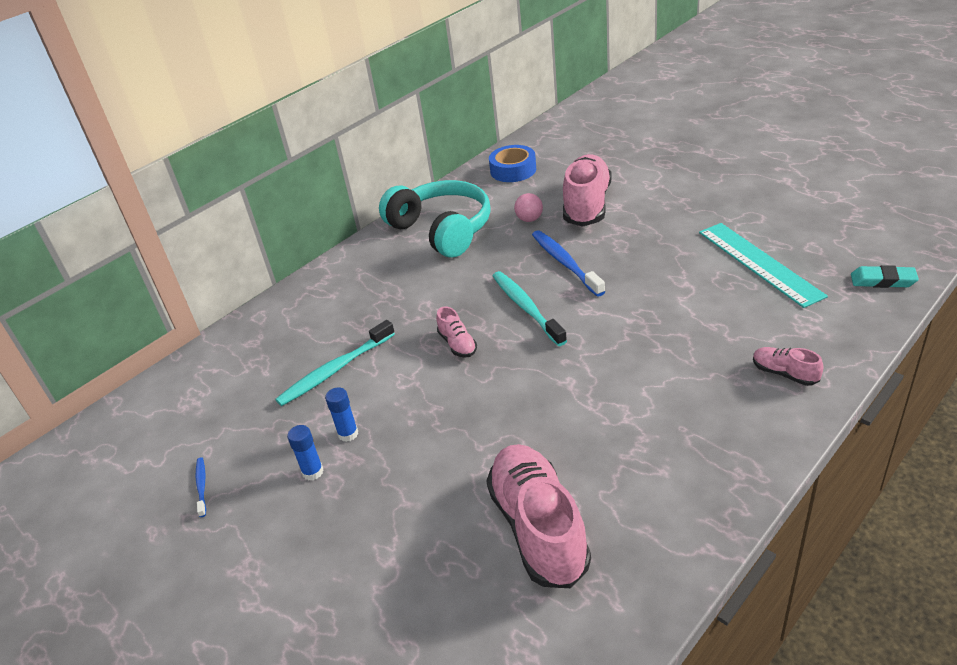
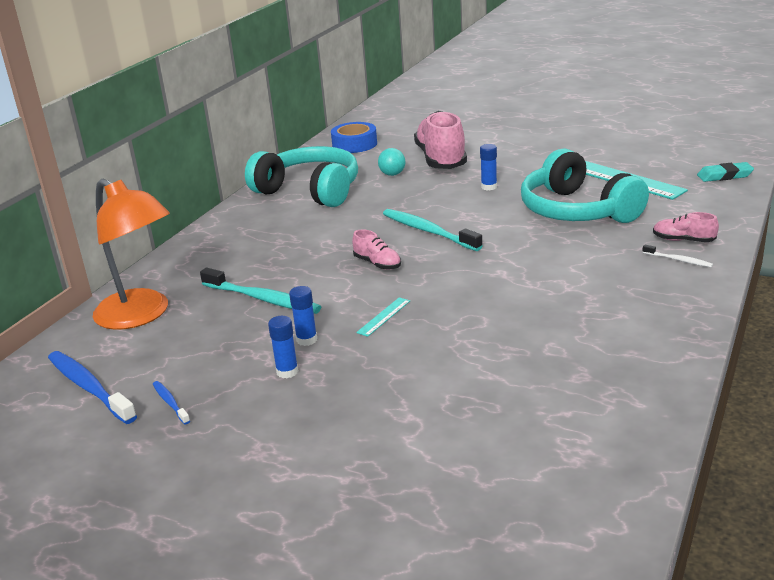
camera: 20 degrees left, 10 degrees down
turquoise toothbrush [275,320,395,406] -> turquoise toothbrush turned 90 degrees counterclockwise [200,268,321,314]
pink shoe [486,444,591,588] -> none
pink ball [514,193,543,222] -> turquoise ball [378,148,406,176]
blue toothbrush [532,230,605,297] -> blue toothbrush moved to [48,351,137,424]
none -> orange lamp [93,179,170,330]
none -> turquoise ruler [356,297,410,337]
none -> blue glue stick [480,144,497,190]
none -> turquoise headphones [521,148,649,223]
none -> white toothbrush [642,245,713,267]

